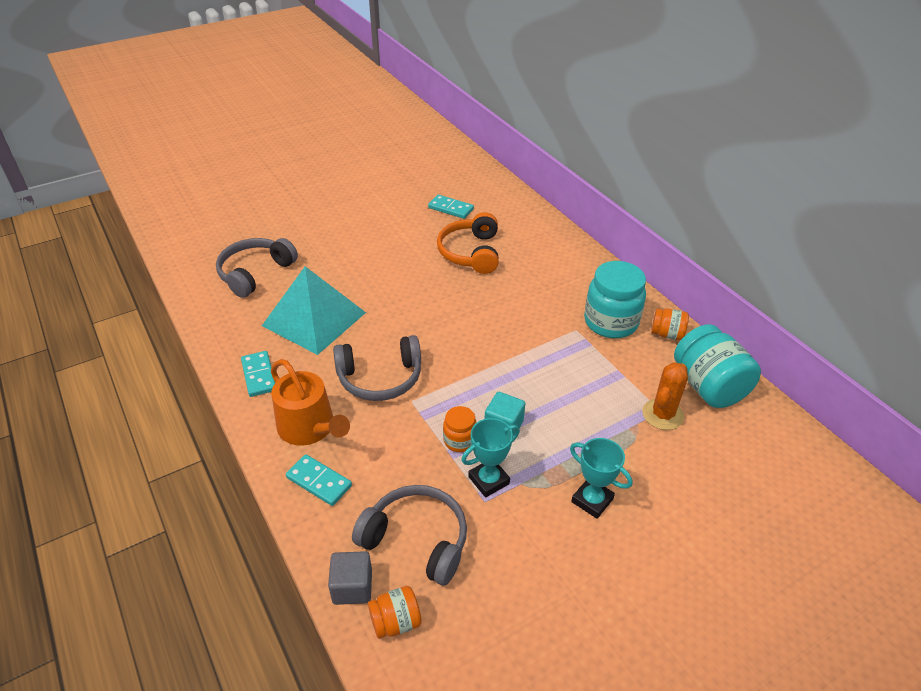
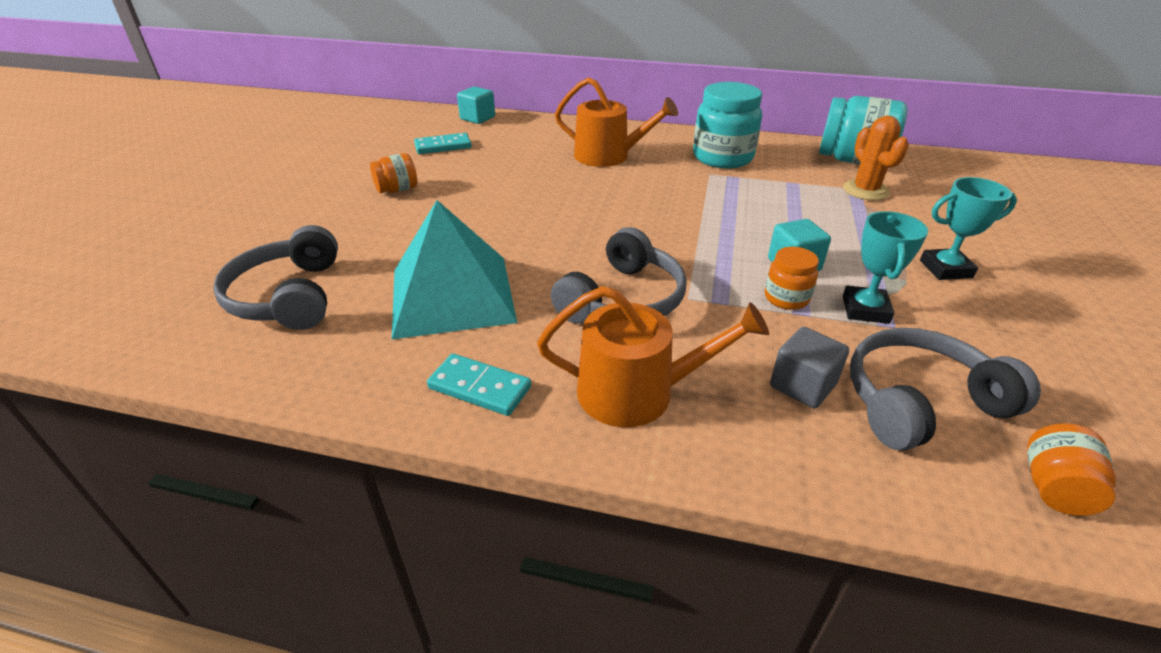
camera: 45 degrees left, 5 degrees down
turquoise domino [286,454,352,506] -> none
grey cube [328,551,372,605] -> grey cube moved to [770,327,849,408]
orange headphones [437,212,499,274] -> none
orange jar [651,308,689,340] -> orange jar moved to [370,153,417,193]
none -> turquoise cube [457,86,495,124]
none -> orange watering can [555,77,678,167]

